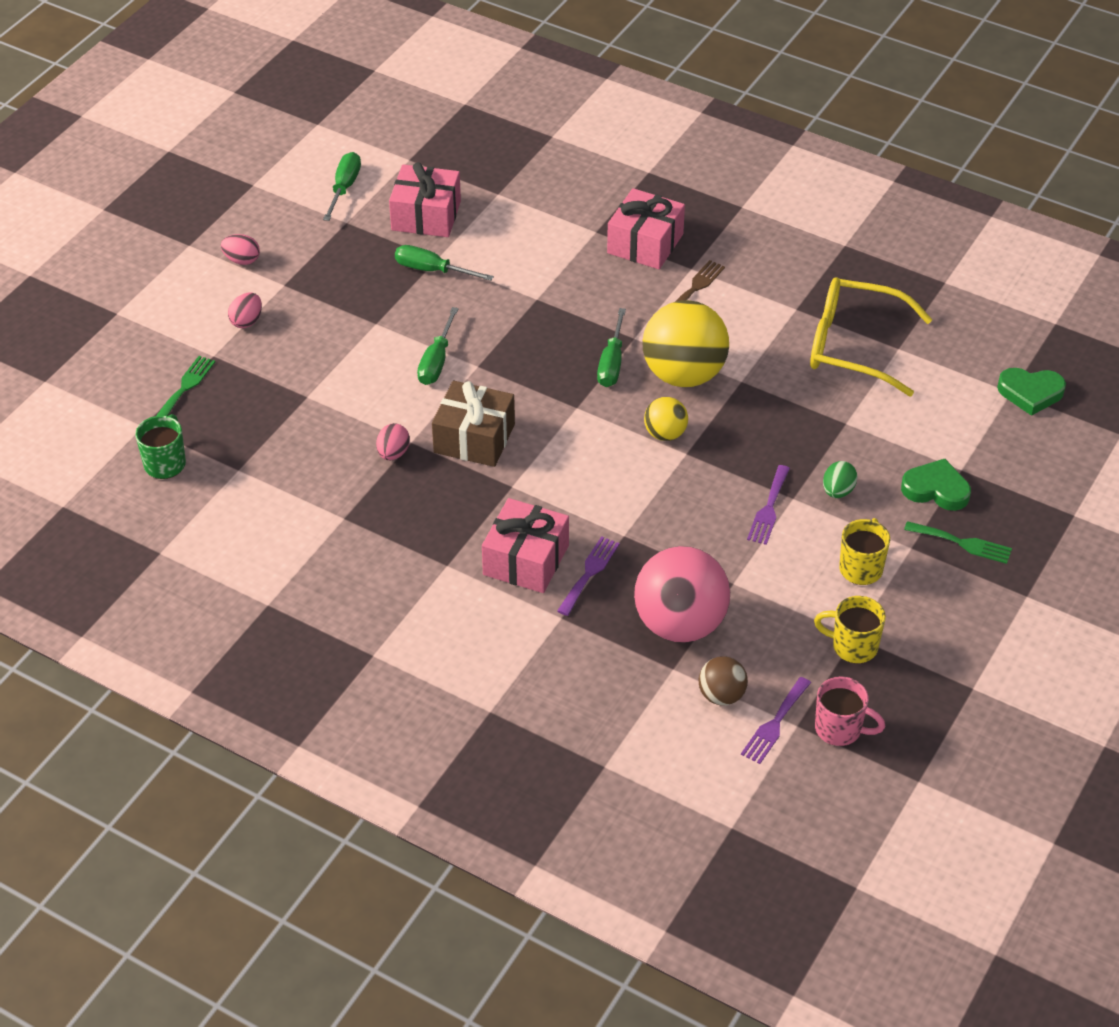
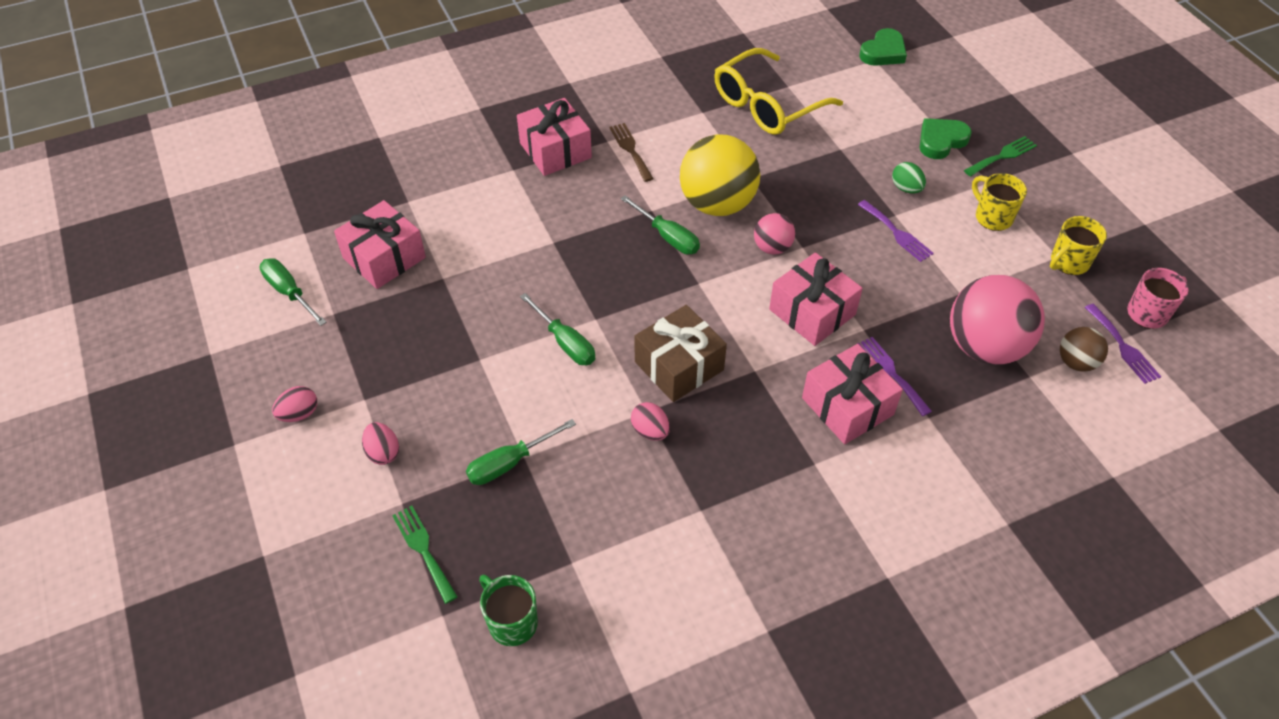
camera: 55 degrees left, 5 degrees up
green screwdriver [395,245,494,281] -> green screwdriver moved to [466,419,576,485]
yellow ball [644,397,688,441] -> pink ball [754,213,795,255]
none -> pink gift [769,252,863,346]

